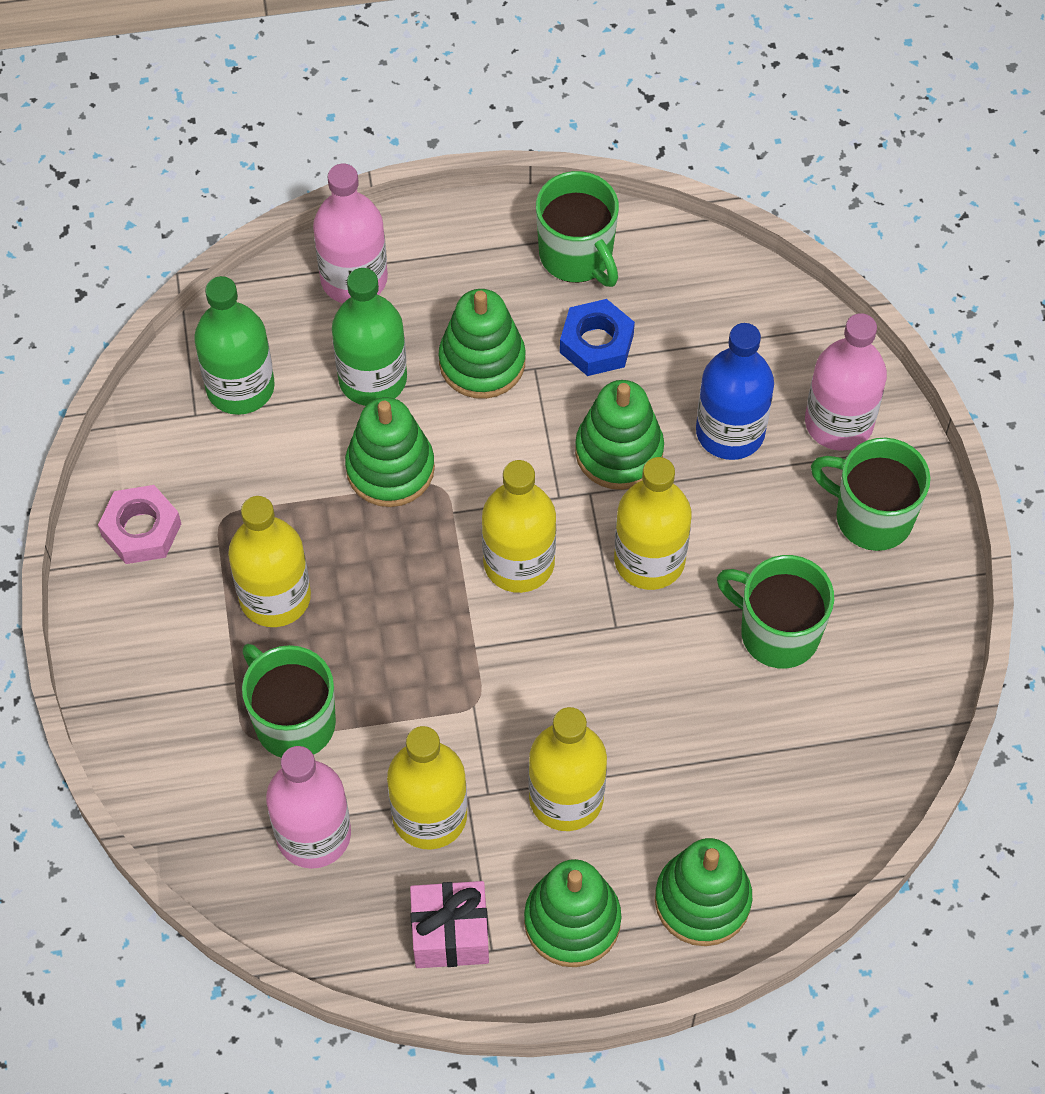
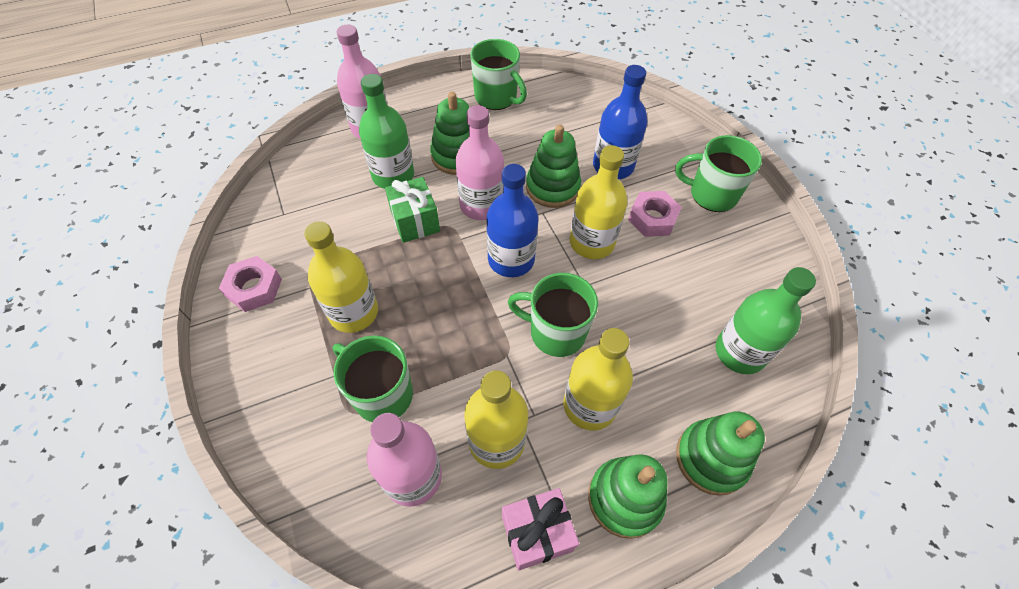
camera: 15 degrees left, 5 degrees down
green bottle [194,276,275,415] -> green bottle moved to [715,267,816,374]
green stacking toy [345,397,435,507] -> green gift [385,177,440,243]
yellow bottle [482,460,556,593] -> blue bottle [486,164,538,277]
blue nut [560,299,635,376] -> none
green mug [717,555,834,669] -> green mug moved to [508,273,598,357]
pink bottle [805,313,887,451] -> pink bottle moved to [455,105,504,220]
none -> pink nut [628,191,682,237]

